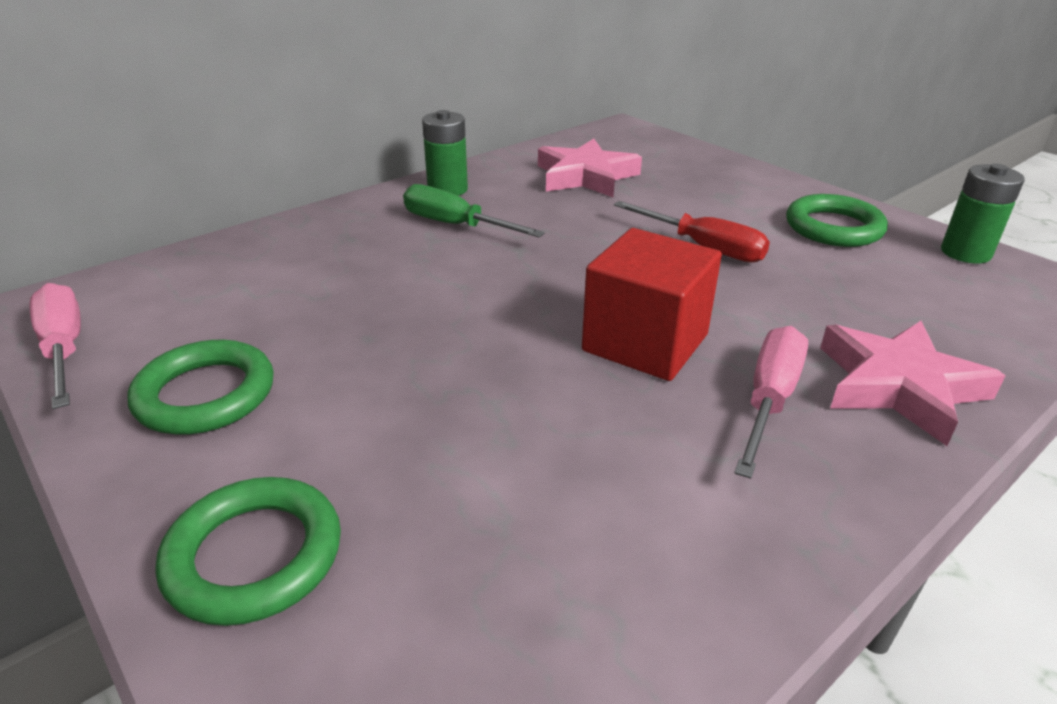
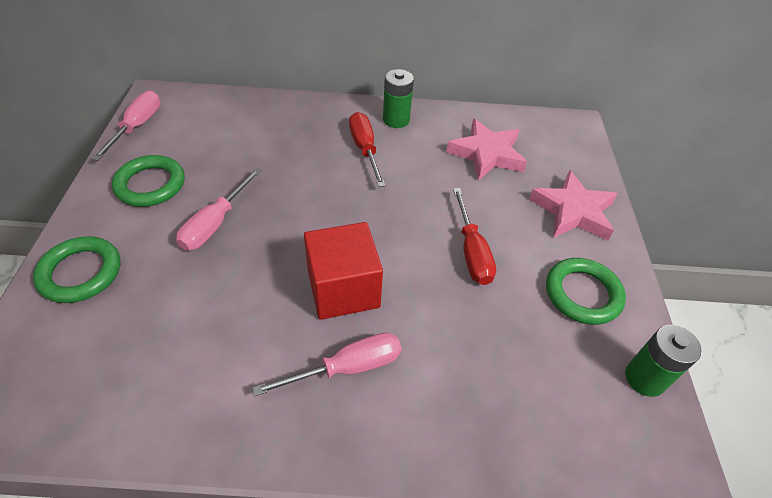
camera: 40 degrees right, 15 degrees up
green screwdriver [403,184,545,238] -> red screwdriver [349,112,386,187]
pink star [820,321,1006,446] -> pink star moved to [529,170,618,240]
none -> pink screwdriver [176,168,262,250]

